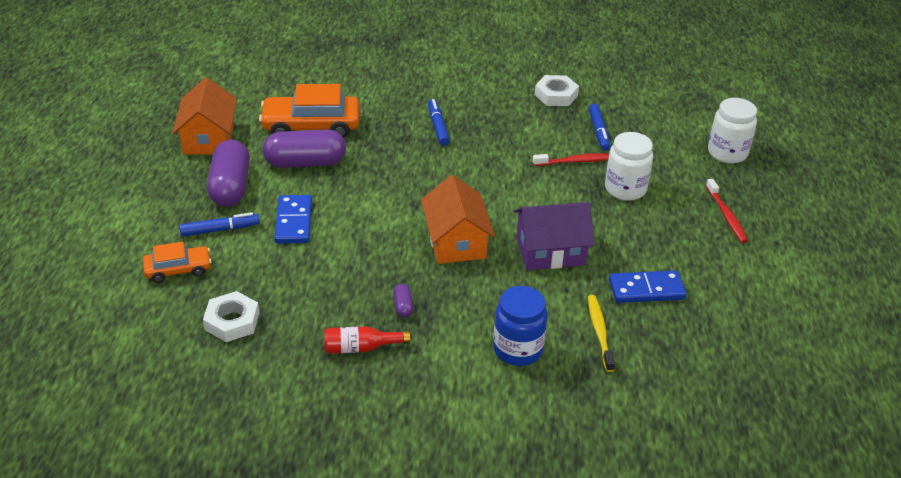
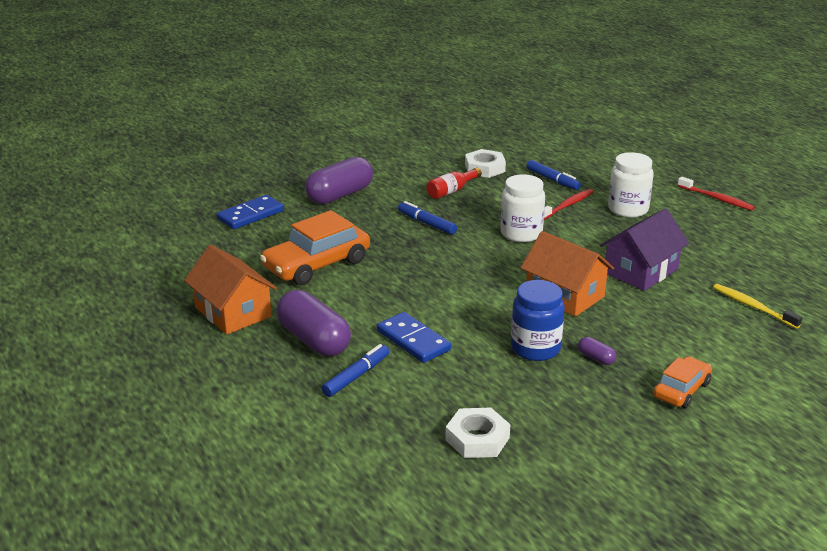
camera: 35 degrees left, 10 degrees down
orange car [143,242,212,283] -> orange car moved to [654,356,712,408]
purple capsule [263,129,346,168] -> purple capsule moved to [305,157,373,204]
red bottle [324,326,410,354] -> red bottle moved to [427,168,482,199]
blue jar [493,286,548,366] -> blue jar moved to [511,280,565,361]
blue domino [609,270,686,303] -> blue domino moved to [217,195,284,229]
white jar [708,98,757,163] -> white jar moved to [501,174,545,242]

